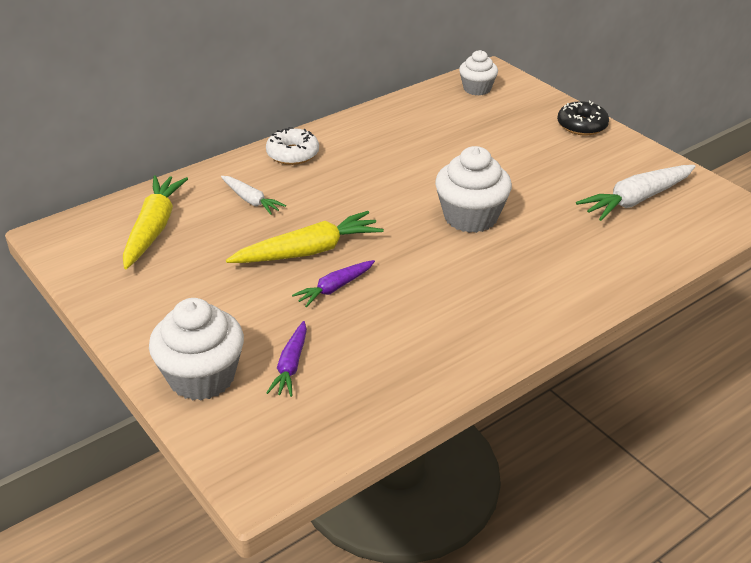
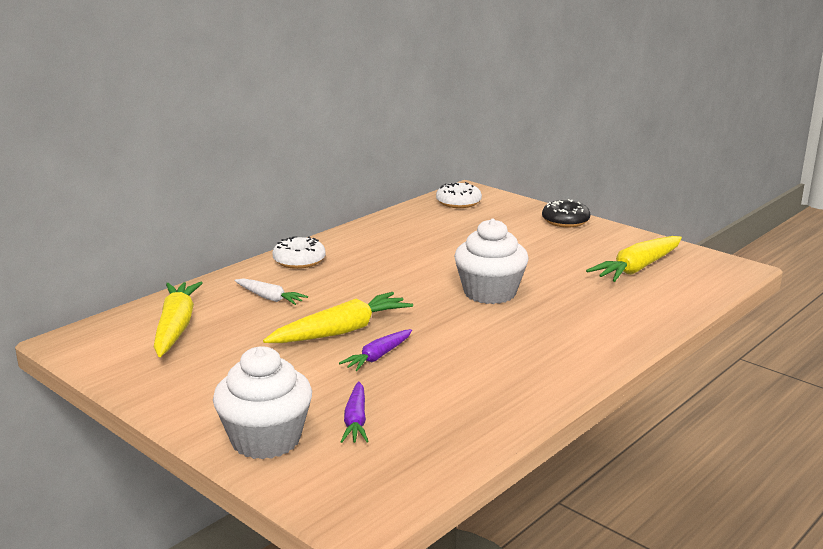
camera: 10 degrees left, 15 degrees down
white cupcake [459,50,498,96] -> white donut [436,182,482,208]
white carrot [576,165,695,221] -> yellow carrot [586,236,682,282]

